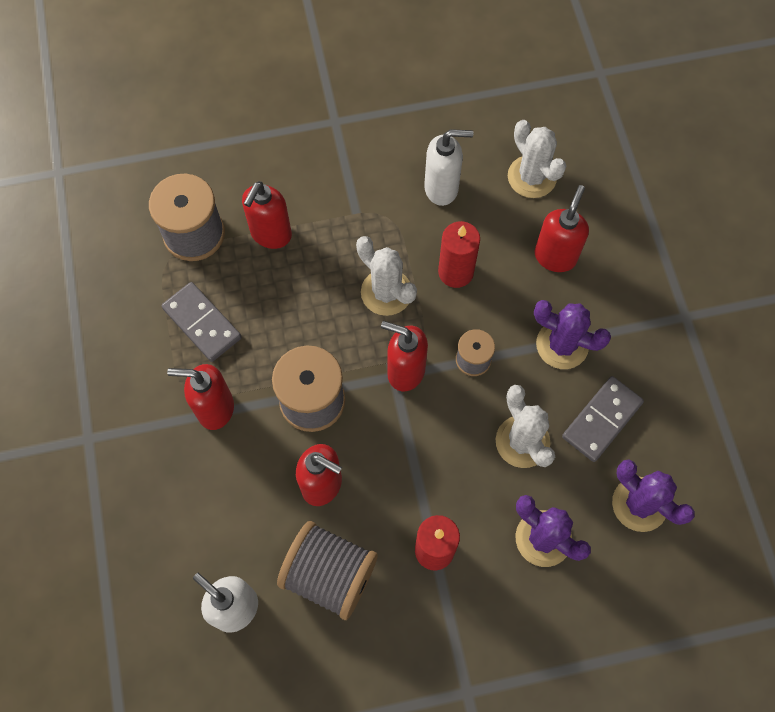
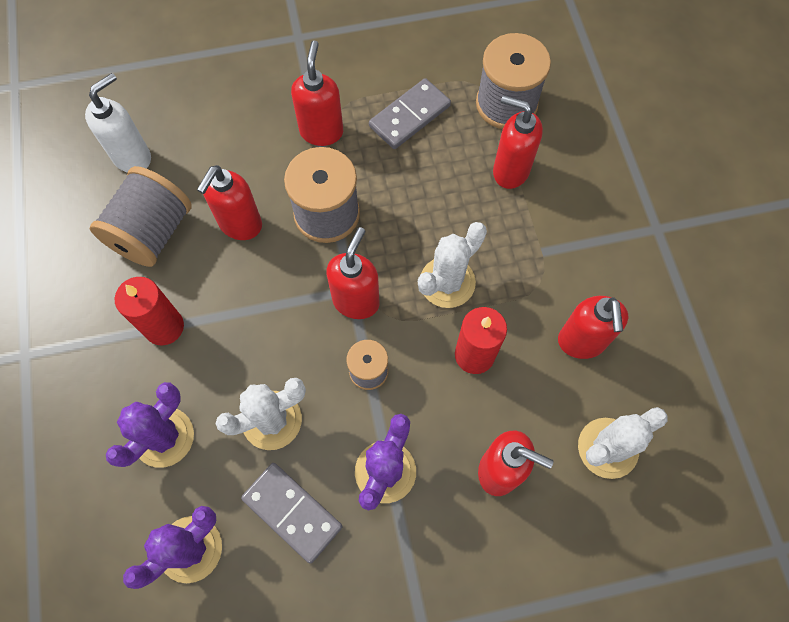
camera: 90 degrees right, 0 degrees up
white soap dispenser [424,129,473,206] -> red soap dispenser [558,296,628,359]

